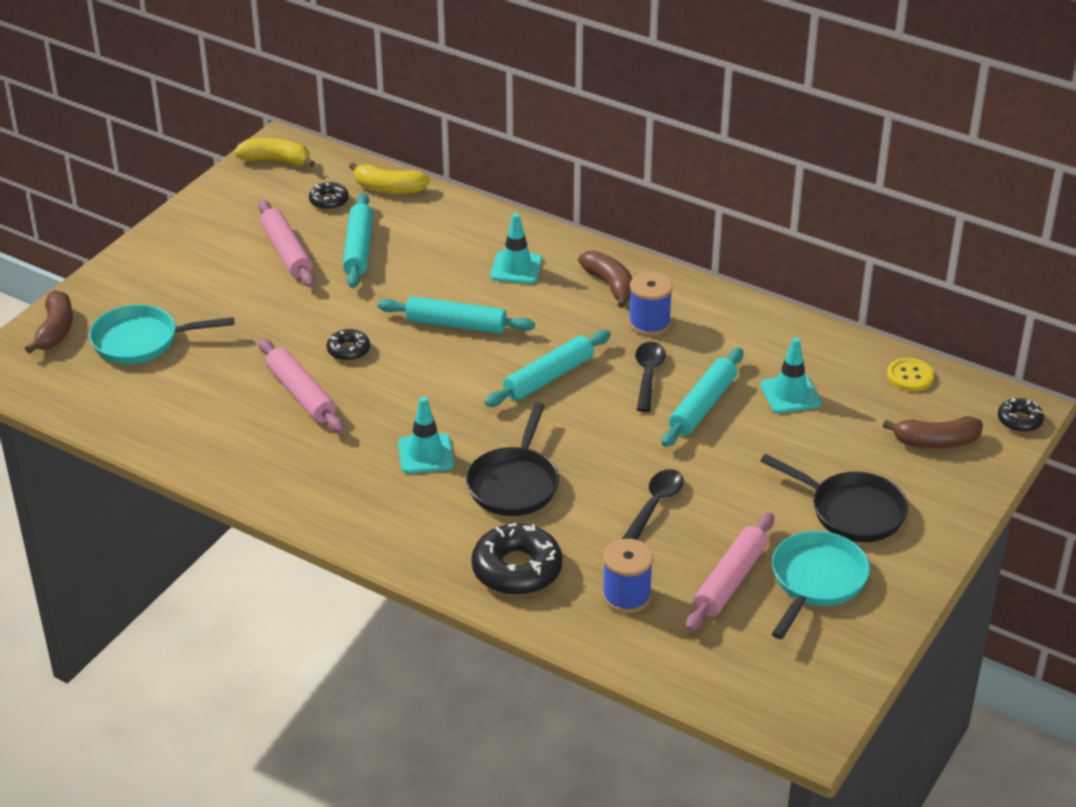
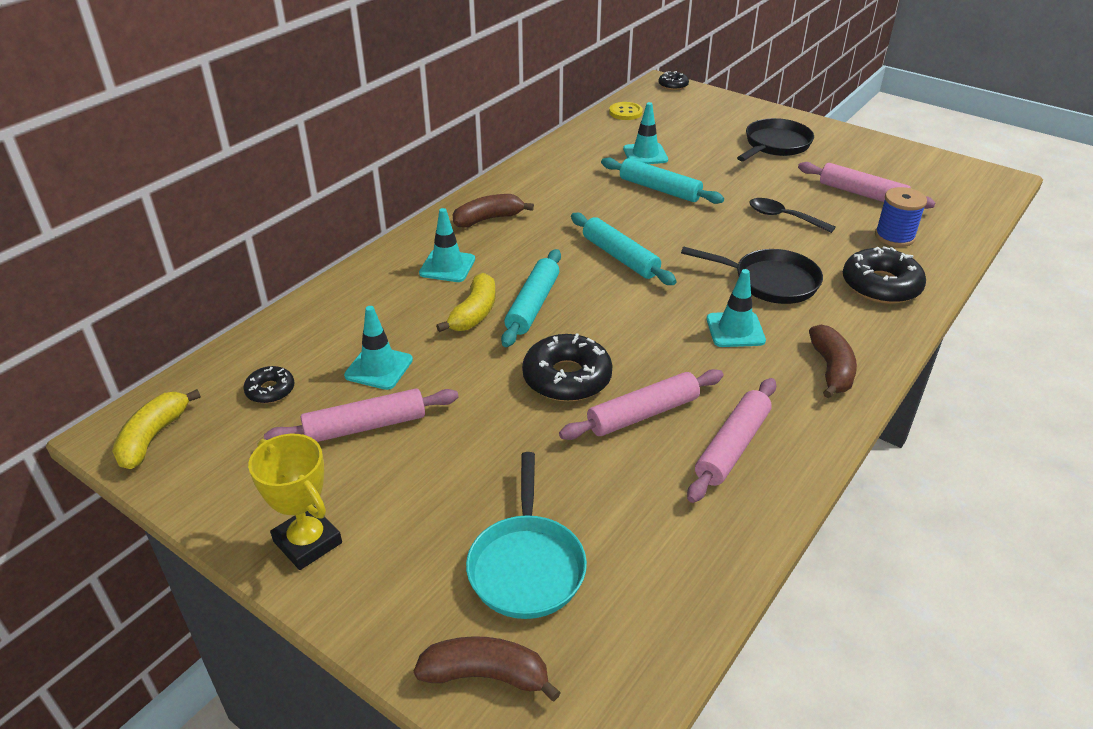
camera: 85 degrees left, 0 degrees up
black donut [327,329,370,361] -> black donut [522,333,613,402], size x1.85
turquoise rolling pin [343,193,373,288] -> turquoise traffic cone [344,306,413,390]
yellow banana [349,162,430,194] -> yellow banana moved to [436,273,495,332]
blue spool [629,272,673,336] -> none
black spoon [635,342,666,412] -> none
turquoise pan [772,531,870,639] -> none
brown banana [883,416,983,449] -> brown banana moved to [809,324,857,398]
none -> yellow trophy [248,434,342,570]
none -> pink rolling pin [687,378,776,503]

